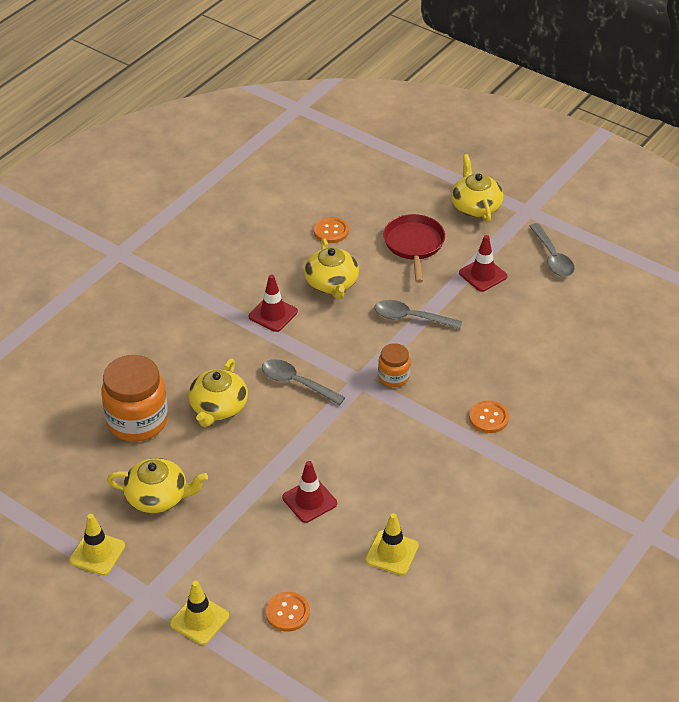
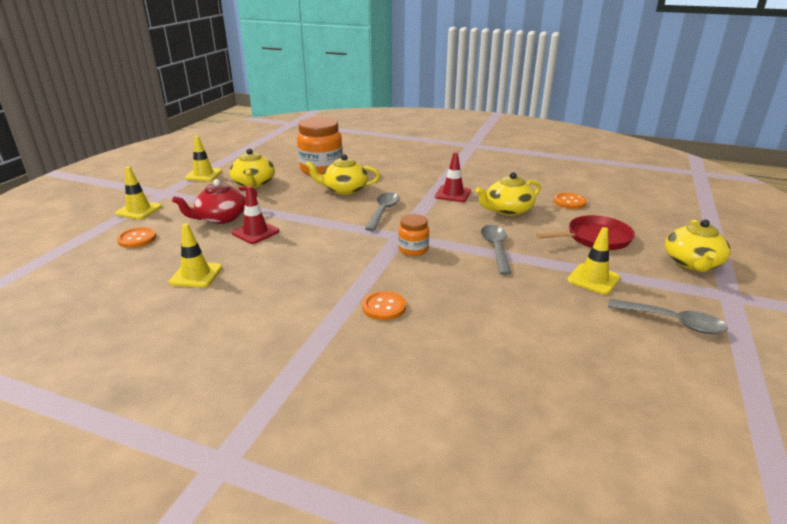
camera: 75 degrees right, 15 degrees down
yellow teapot [451,154,503,223] -> yellow teapot turned 135 degrees clockwise [665,219,731,272]
red traffic cone [459,235,507,292] -> yellow traffic cone [567,227,620,295]
grey spoon [529,223,574,277] -> grey spoon turned 120 degrees counterclockwise [608,299,728,334]
none -> red teapot [172,179,257,224]

